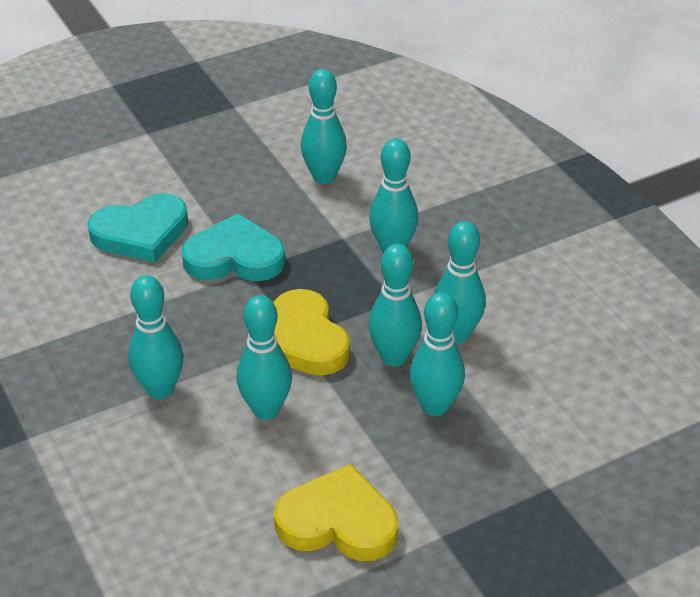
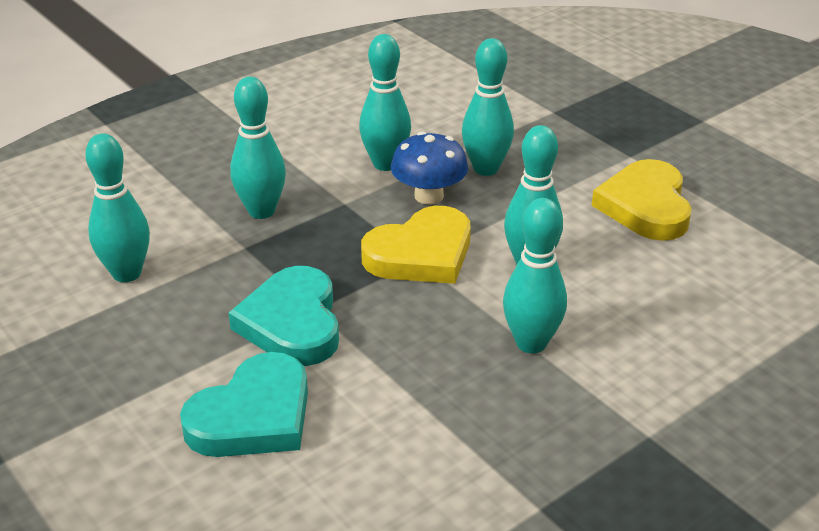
camera: 100 degrees left, 5 degrees down
turquoise heart [88,193,188,263] -> turquoise heart turned 75 degrees clockwise [180,352,308,457]
turquoise bowling pin [368,244,422,366] -> blue mushroom [391,131,468,205]

